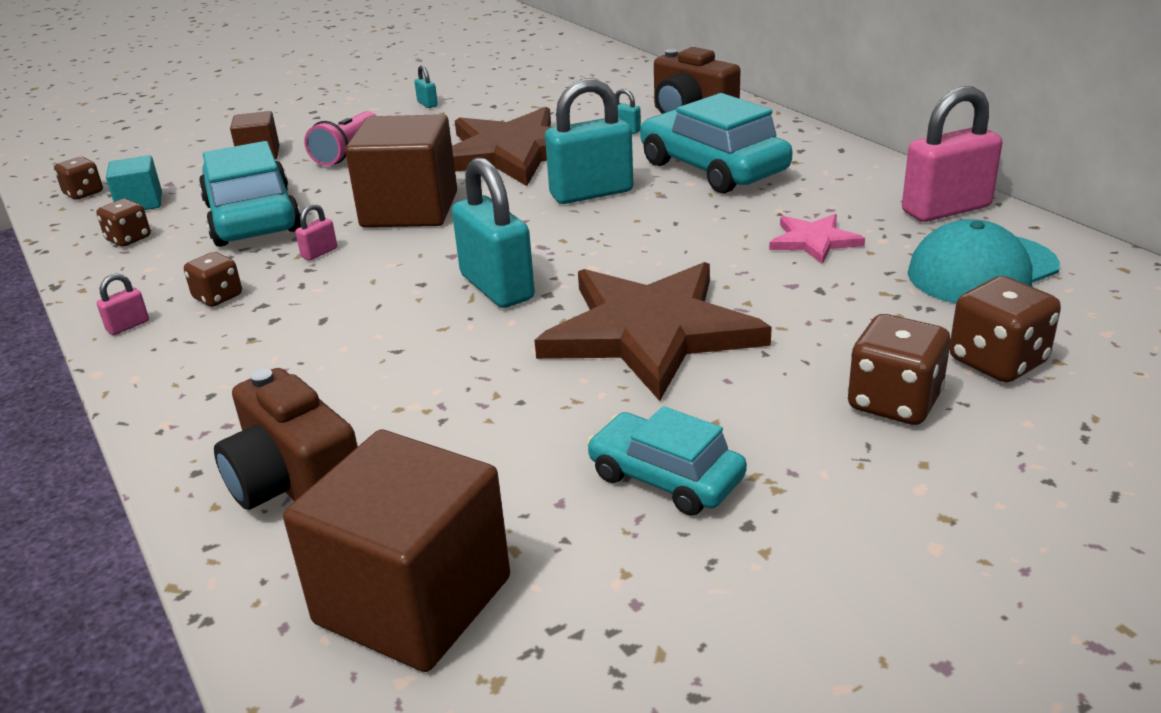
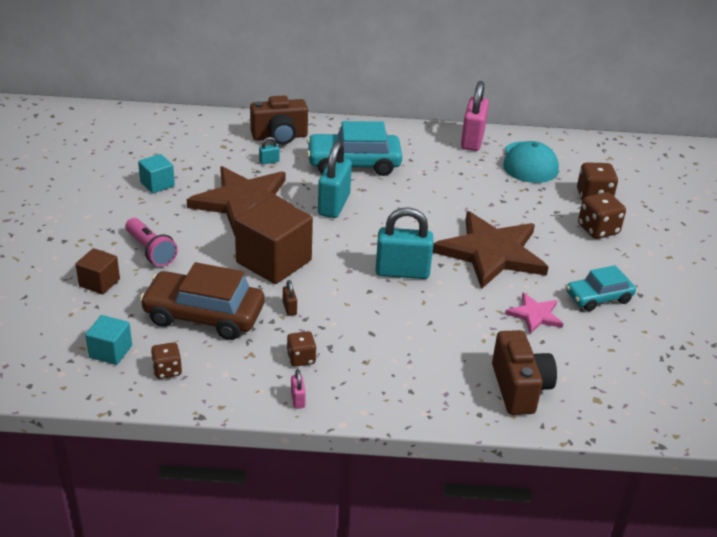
camera: 60 degrees left, 5 degrees up
brown dice [54,156,103,200] -> none
turquoise car [199,141,301,247] -> brown car [140,262,264,340]
brown camera [214,368,358,510] -> brown camera turned 90 degrees counterclockwise [492,330,557,415]
brown cube [283,430,510,672] -> none
pink padlock [296,204,337,260] -> brown padlock [283,280,297,316]
turquoise padlock [414,65,438,108] -> none
pink star [769,214,865,264] -> pink star moved to [505,293,563,334]
none -> turquoise cube [138,154,175,193]

